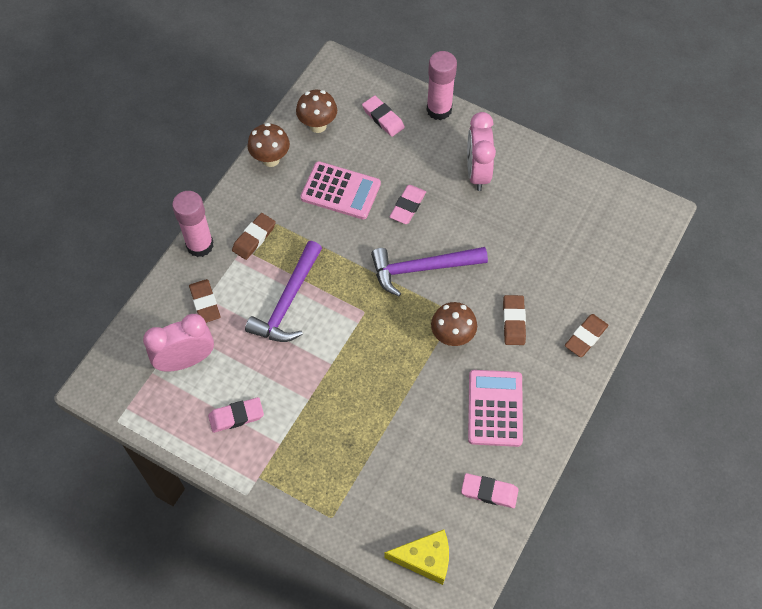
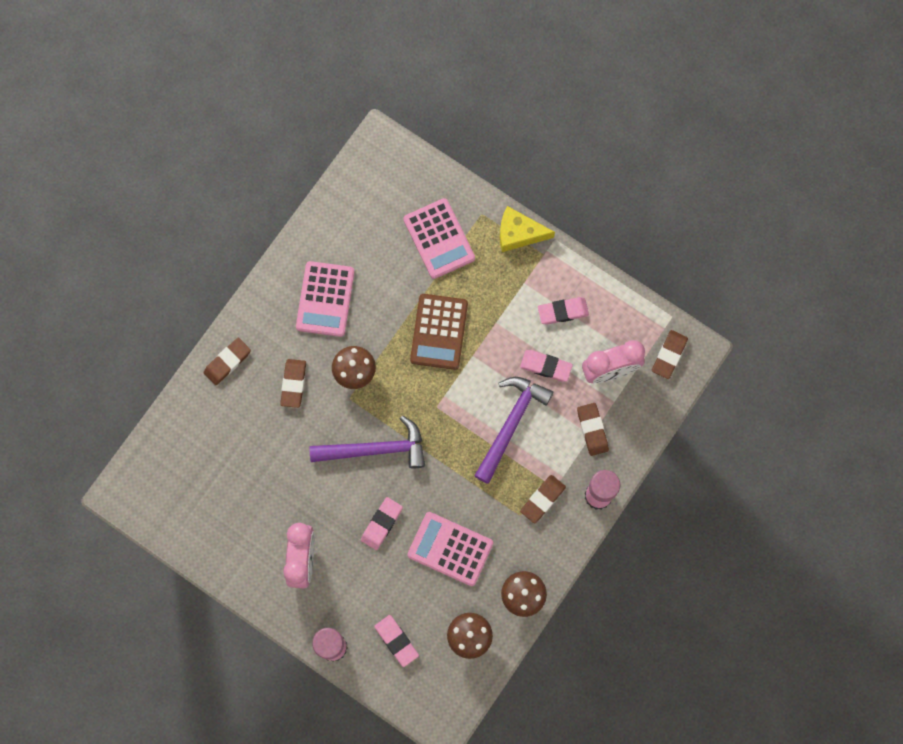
camera: 175 degrees left, 15 degrees up
yellow cheese [384,530,449,585] -> yellow cheese moved to [500,206,555,252]
pink eraser [461,473,519,508] -> pink eraser moved to [520,350,573,382]
none -> pink calculator [403,198,475,279]
none -> brown calculator [410,294,468,370]
none -> brown eraser [652,330,688,379]

